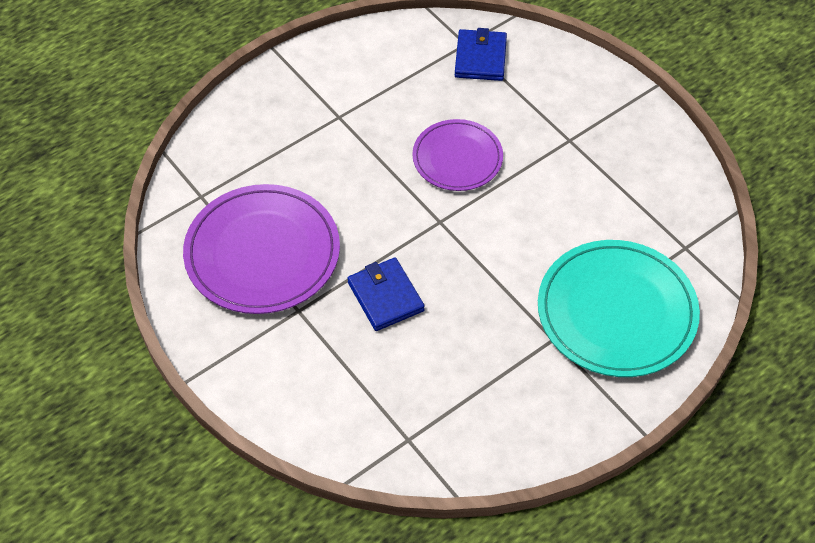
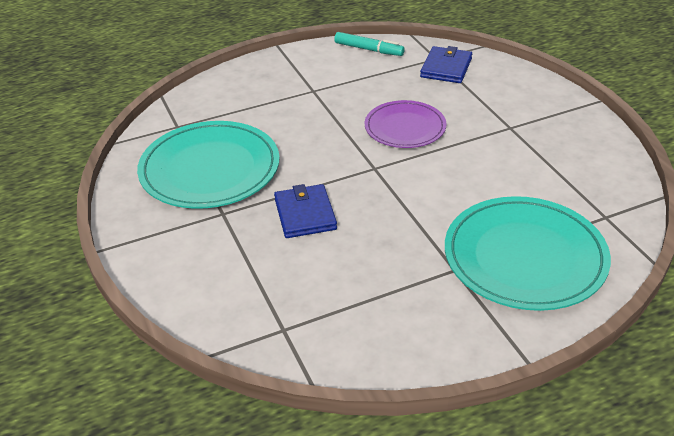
camera: 15 degrees right, 15 degrees down
purple plate [183,184,340,314] -> turquoise plate [137,121,280,209]
none -> turquoise marker [334,32,405,56]

